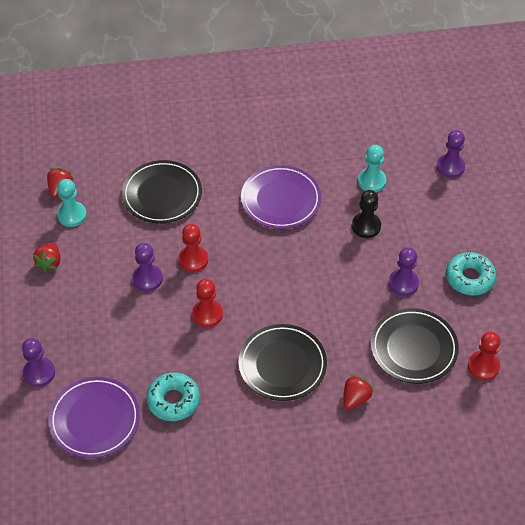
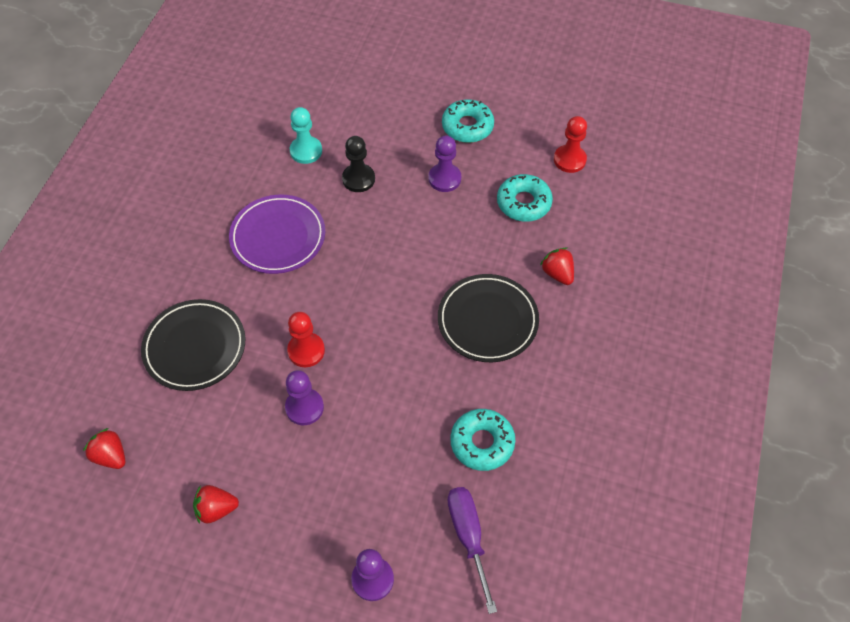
camera: 65 degrees left, 5 degrees up
red strawberry [33,243,60,272] -> red strawberry turned 135 degrees clockwise [193,485,239,524]
purple plate [48,377,140,458] -> purple screwdriver [448,487,497,614]
turquoise pawn [57,179,87,227] -> none
red pawn [192,279,223,327] -> none
black plate [371,308,459,384] -> turquoise donut [497,174,553,222]
purple pawn [437,130,465,178] -> none

